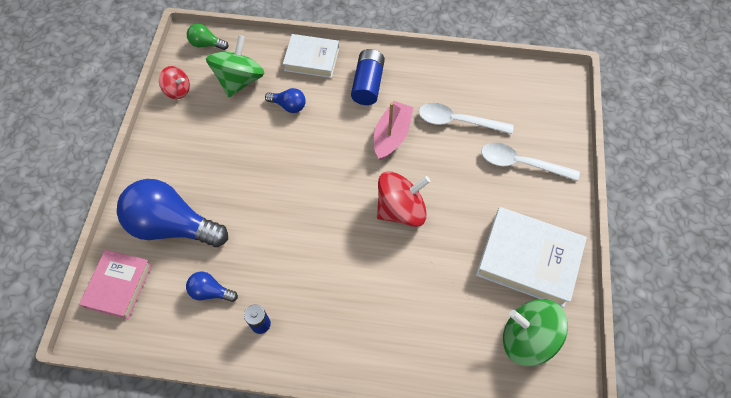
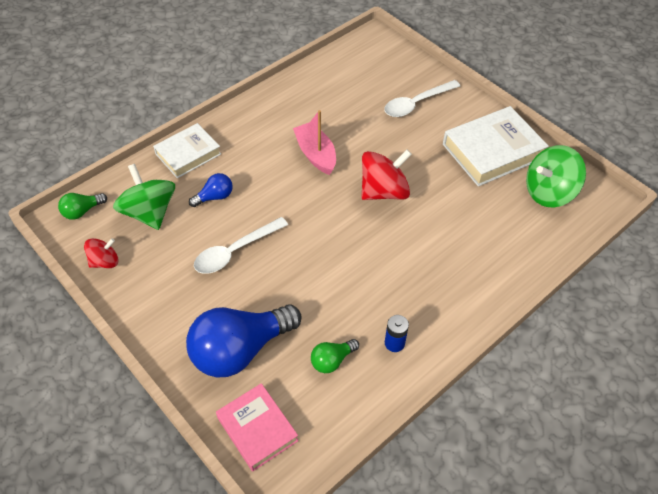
camera: 50 degrees left, 10 degrees down
blue light bulb [186,272,238,302] -> green light bulb [311,339,359,373]
blue battery [351,49,385,105] -> none
red spinning top [377,171,430,227] -> red spinning top turned 45 degrees clockwise [361,150,412,200]
white spoon [419,103,514,134] -> white spoon moved to [194,217,288,274]

